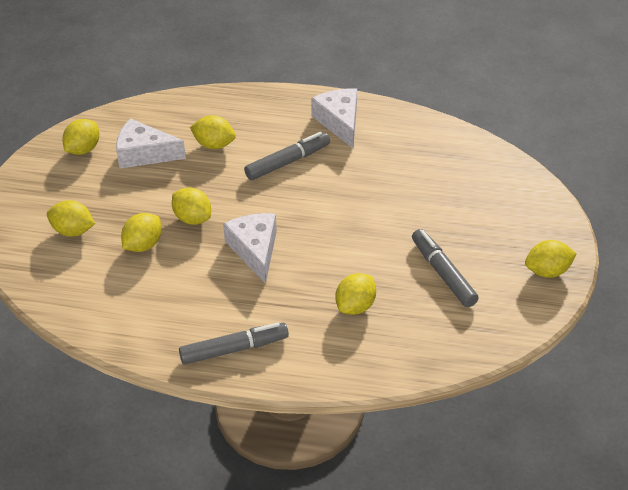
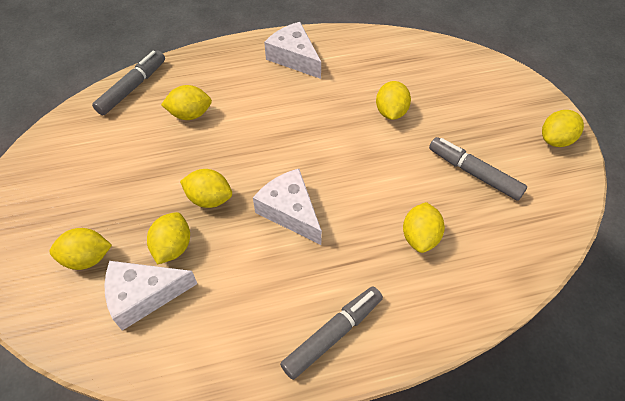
camera: 25 degrees left, 10 degrees up
yellow lemon [62,119,99,155] -> yellow lemon moved to [376,81,411,120]
white cheese [116,118,186,169] -> white cheese moved to [104,261,197,331]
grey marker [244,132,330,180] -> grey marker moved to [92,50,165,116]

